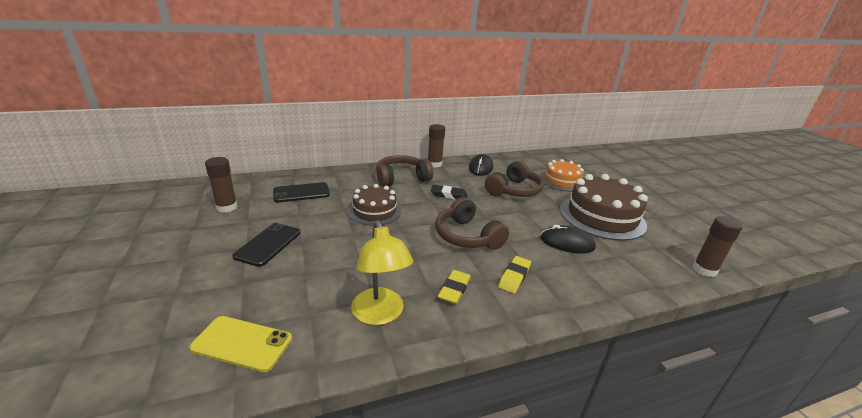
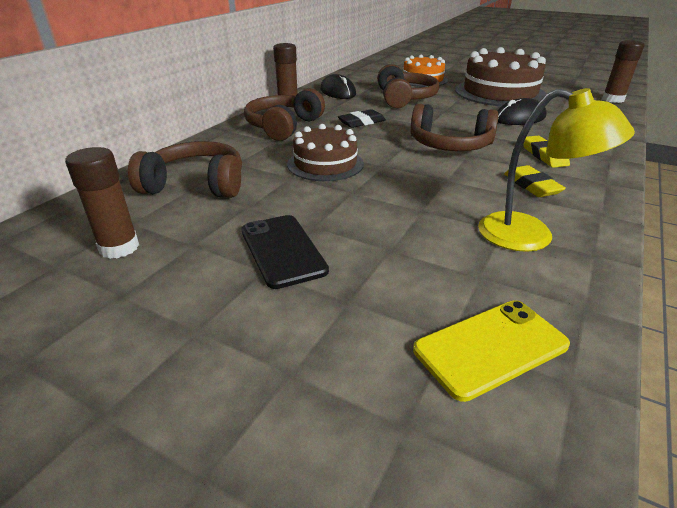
camera: 40 degrees left, 5 degrees up
black phone [273,182,330,202] -> brown headphones [128,141,242,198]

